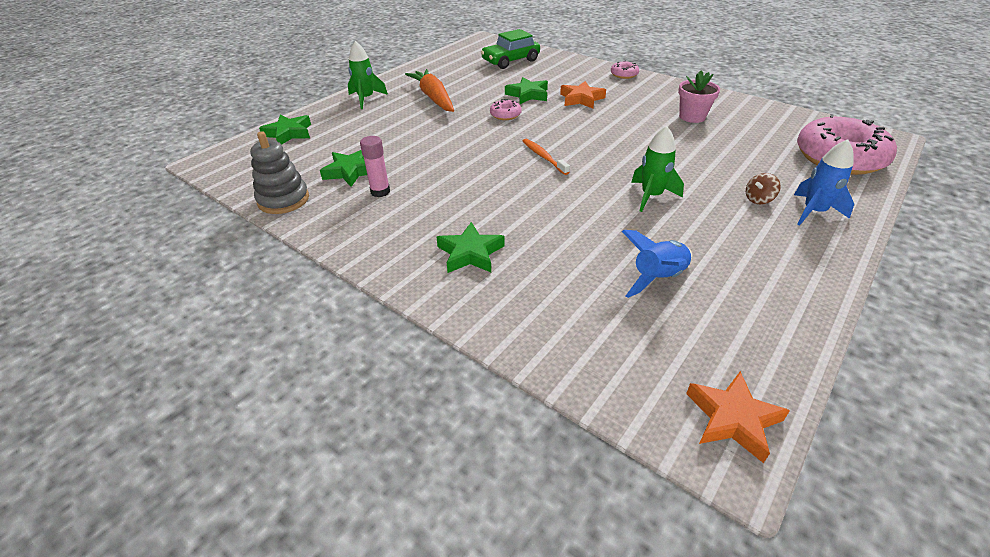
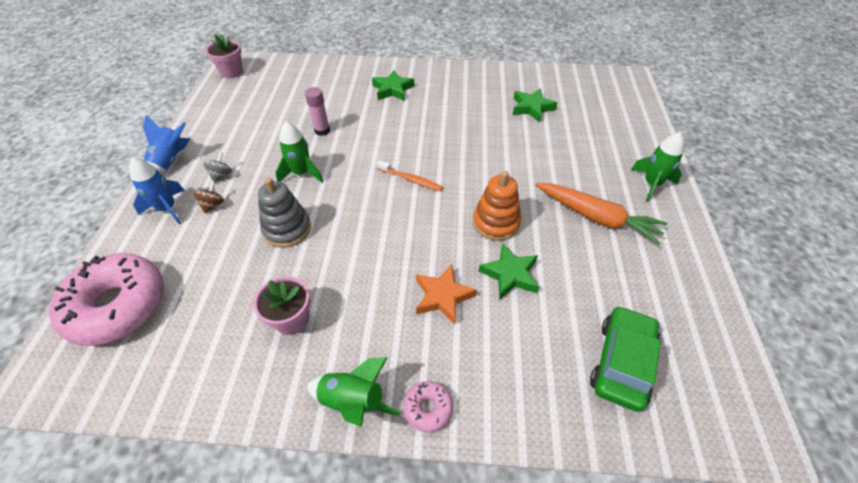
camera: 145 degrees right, 10 degrees up
grey stacking toy [250,131,309,214] -> grey stacking toy moved to [258,178,311,248]
green star [259,115,311,145] -> none
pink glue stick [360,136,390,197] -> pink glue stick moved to [305,87,330,136]
pink donut [490,99,521,120] -> orange stacking toy [473,171,521,241]
blue rocket [622,230,692,298] -> blue rocket moved to [143,114,190,175]
orange star [686,371,790,463] -> pink flower pot [206,34,243,78]
none -> grey spinning top [203,152,232,182]
none -> green rocket [307,357,400,427]

